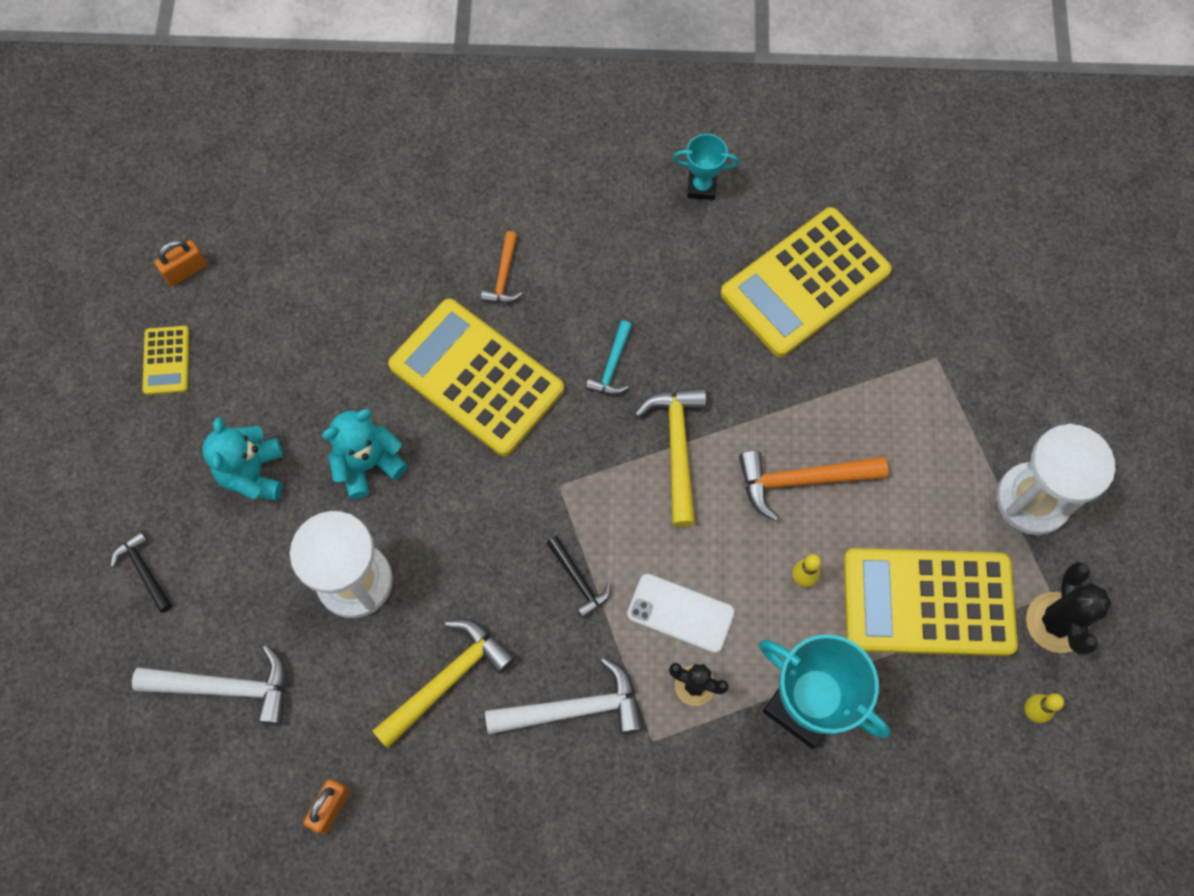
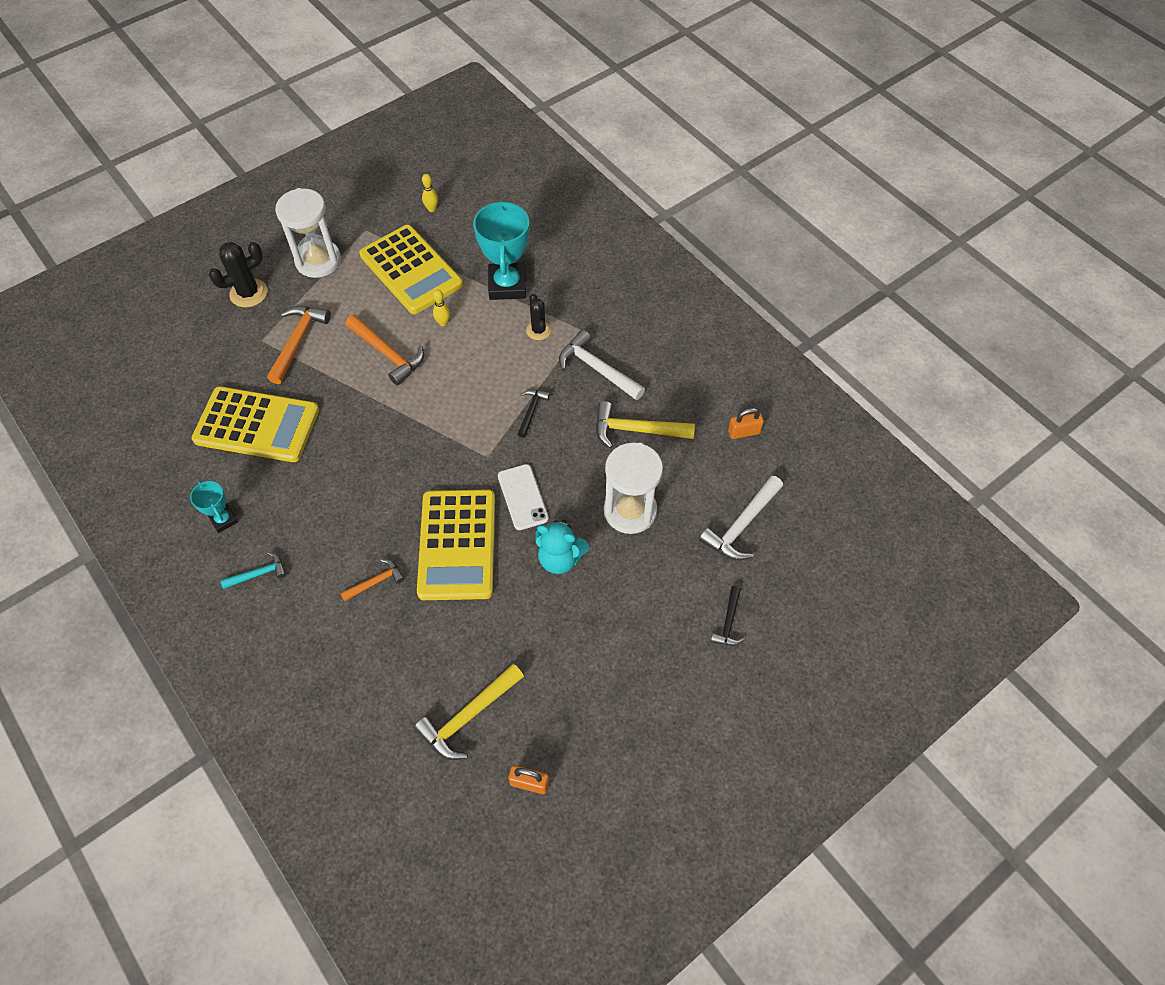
camera: 130 degrees left, 10 degrees down
white hammer [132,645,286,725] -> white hammer turned 105 degrees counterclockwise [699,476,783,560]
yellow calculator [142,326,189,395] -> none
turquoise teddy bear [202,417,283,501] -> none
turquoise hammer [586,321,632,395] -> turquoise hammer moved to [220,552,286,589]
white phone [627,574,735,653] -> white phone moved to [498,464,549,530]
yellow hammer [635,387,706,527] -> yellow hammer moved to [414,663,524,760]
black cactus [1026,562,1111,655] -> black cactus moved to [209,242,268,307]
none -> orange hammer [267,306,331,384]

